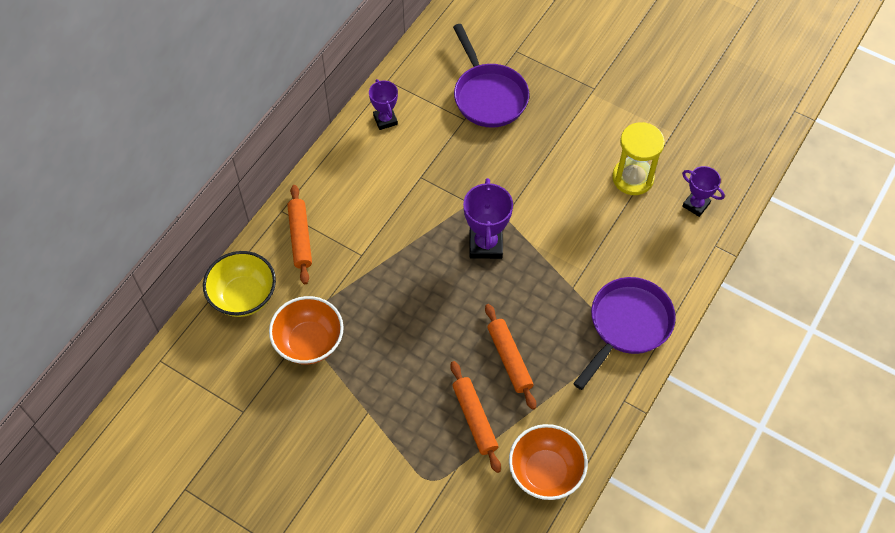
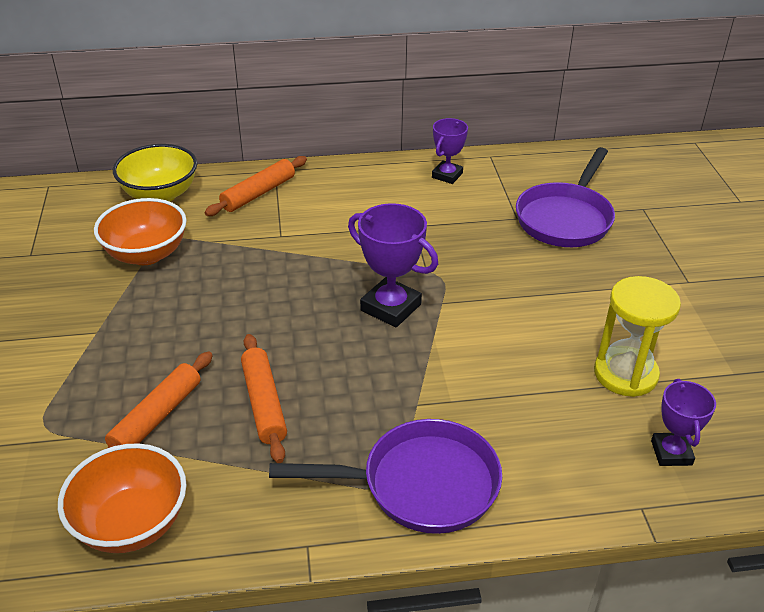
camera: 50 degrees right, 20 degrees down
purple trophy [463,178,513,259] -> purple trophy turned 75 degrees clockwise [348,203,438,328]
orange rolling pin [485,304,536,410] -> orange rolling pin turned 45 degrees counterclockwise [241,334,287,463]

